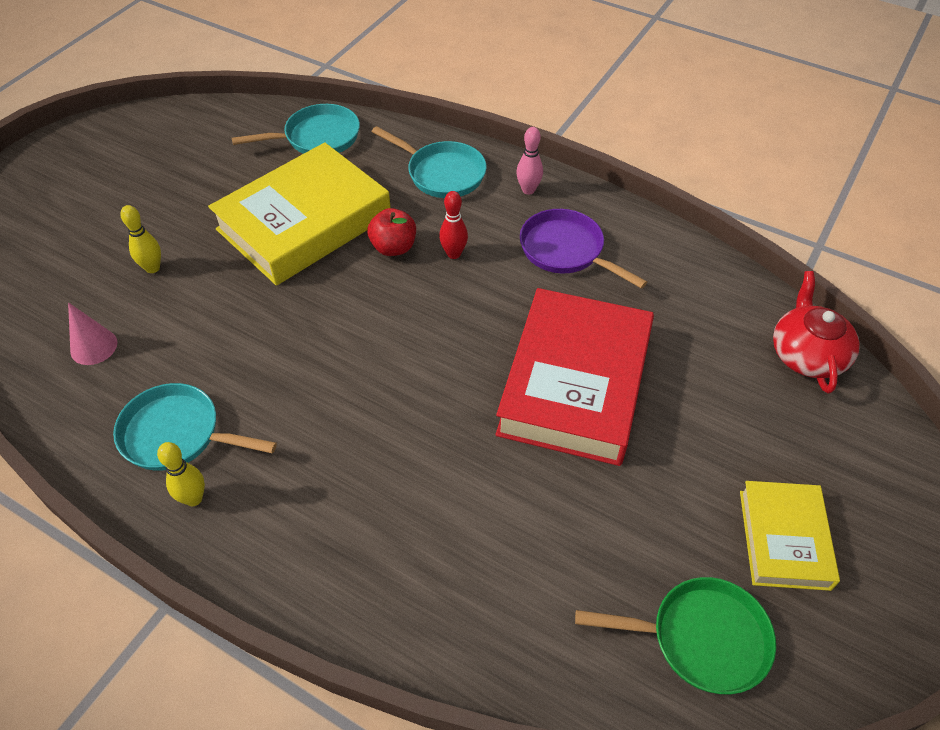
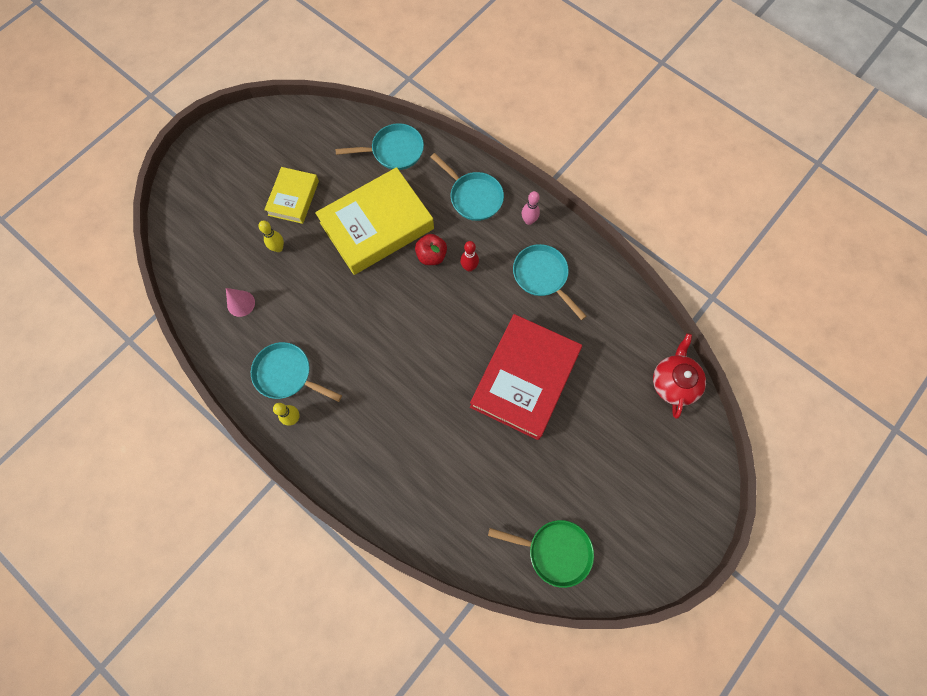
camera: 10 degrees right, 20 degrees up
purple pan [520,209,647,289] -> turquoise pan [513,244,586,320]
yellow book [740,481,840,591] -> yellow book moved to [264,167,319,224]

